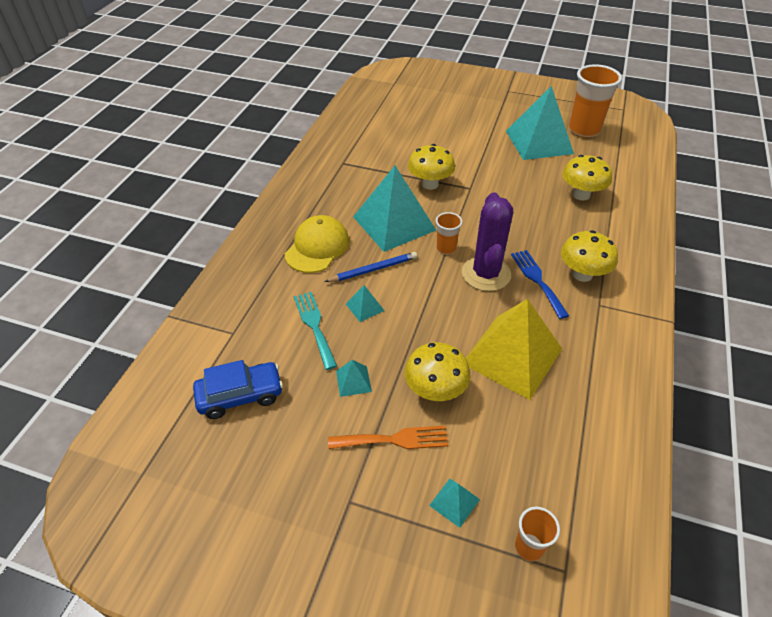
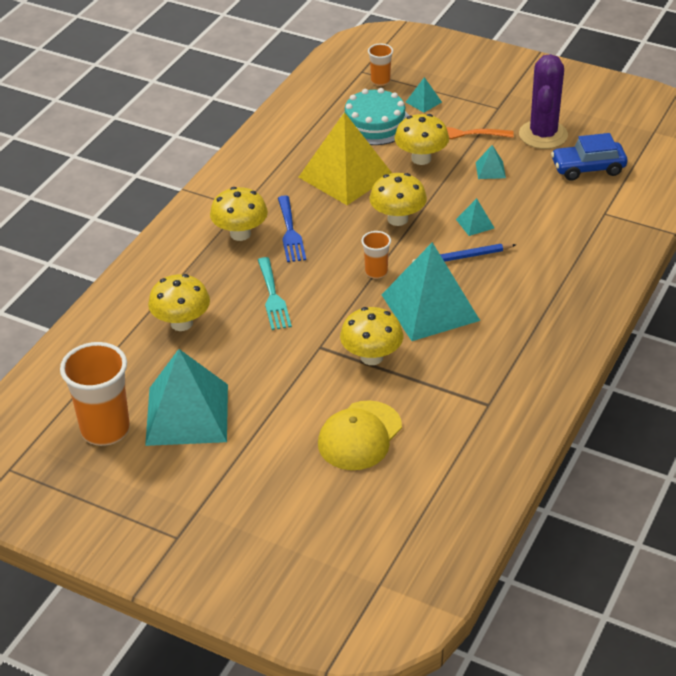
camera: 170 degrees left, 5 degrees down
yellow cap [285,215,349,273] -> yellow cap moved to [318,400,402,470]
turquoise fork [294,292,337,370] -> turquoise fork moved to [258,257,292,330]
purple cactus [462,192,513,291] -> purple cactus moved to [519,54,568,149]
none -> turquoise cake [341,88,409,145]
none -> yellow mushroom [369,173,427,226]

